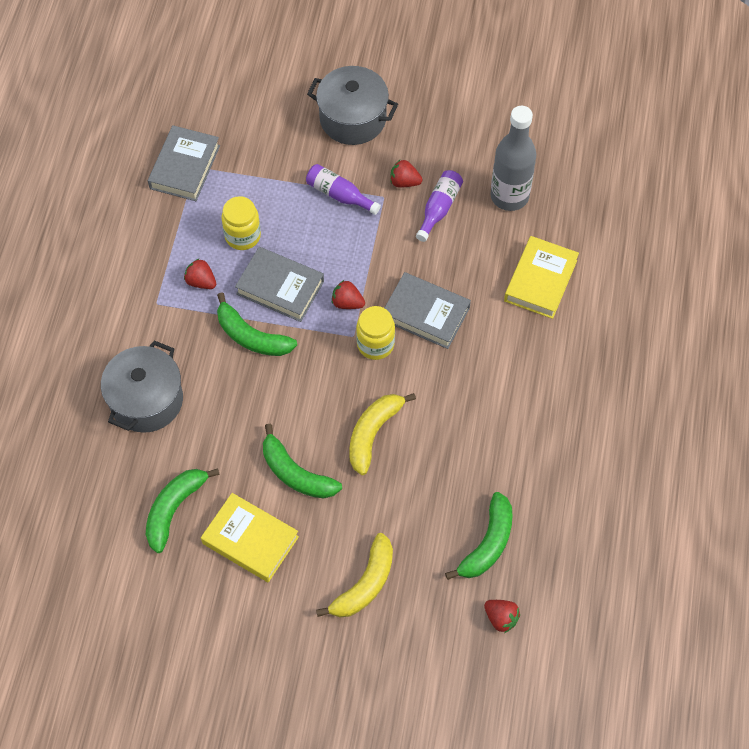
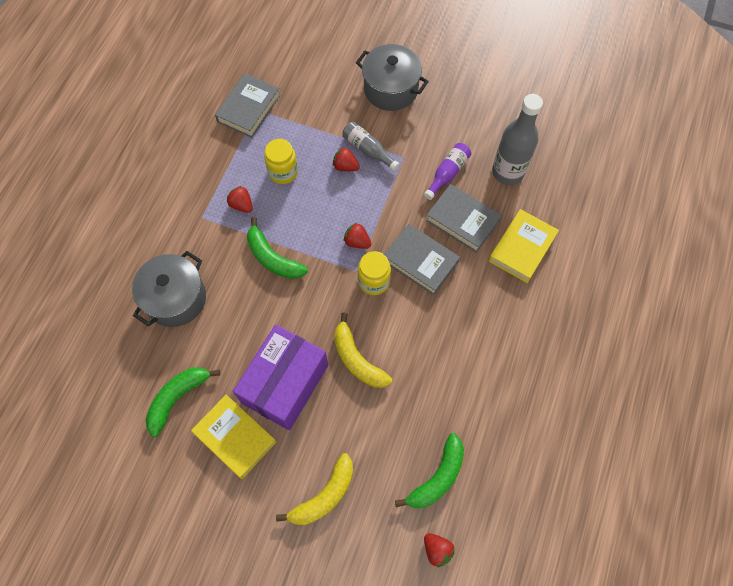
camera: 10 degrees right, 5 degrees up
grey book [235,247,324,322] -> grey book moved to [426,184,502,253]
green banana [263,424,342,499] -> purple box [233,325,328,430]
purple bottle [306,164,381,215] -> grey bottle [343,122,399,171]
yellow banana [349,393,416,475] -> yellow banana turned 75 degrees counterclockwise [334,313,392,388]
red strawberry [390,160,423,187] -> red strawberry moved to [333,147,360,171]

